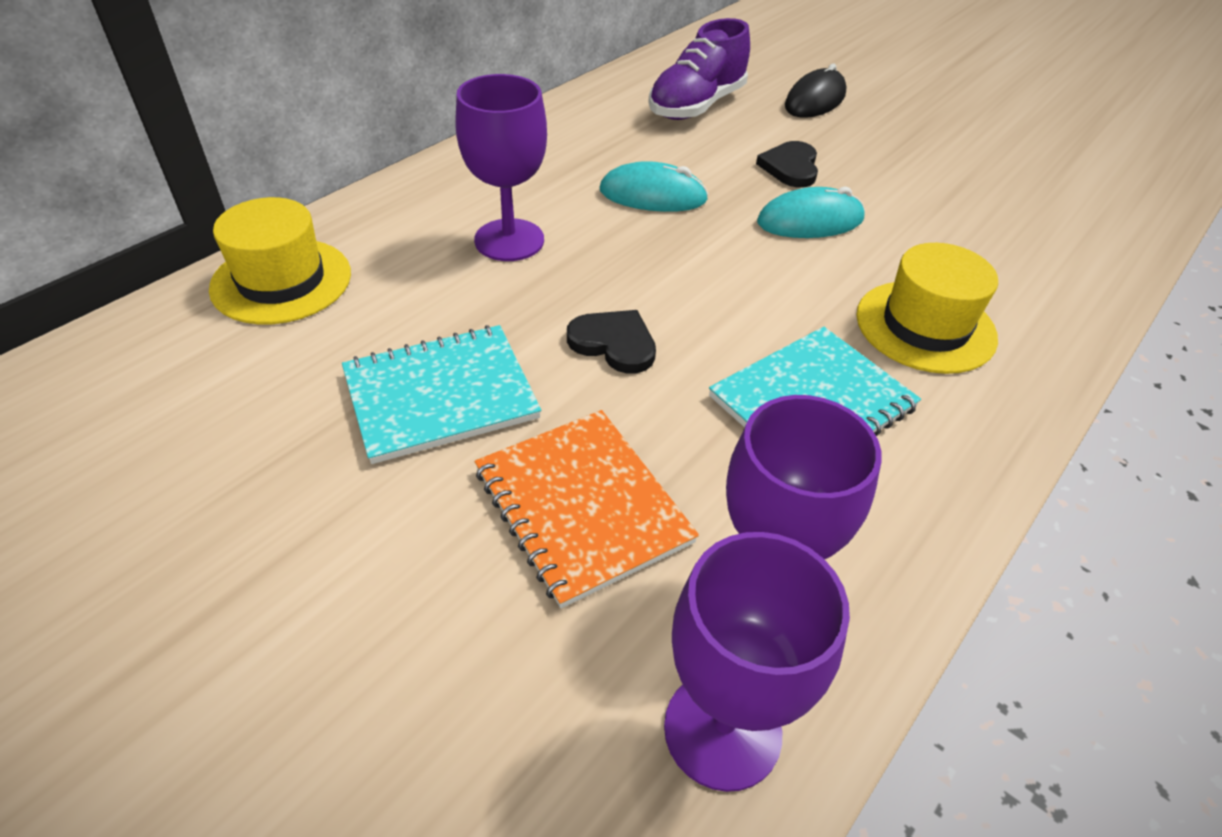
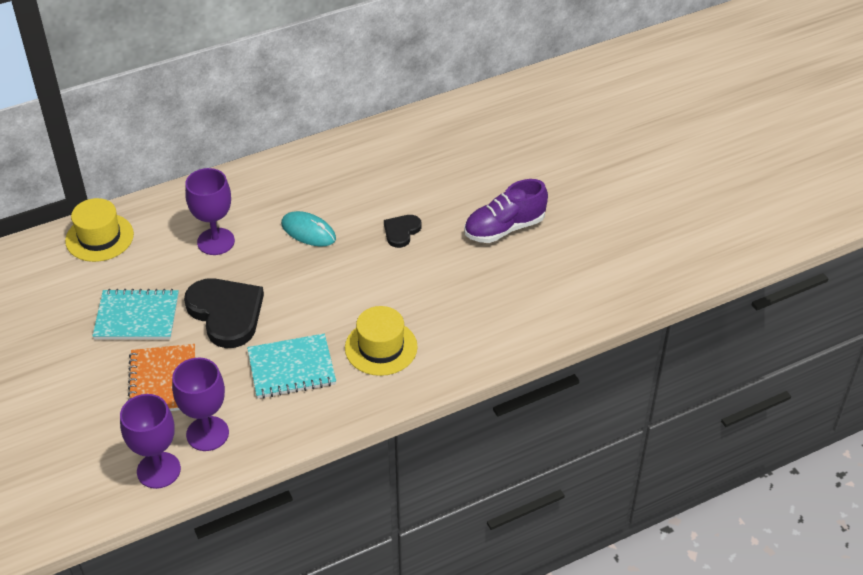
camera: 25 degrees right, 0 degrees up
black heart [567,310,656,374] -> black heart [184,278,264,348], size x1.94
purple shoe [648,18,750,120] -> purple shoe moved to [464,179,548,243]
turquoise mouse [757,186,865,238] -> none
black mouse [785,64,847,118] -> none

